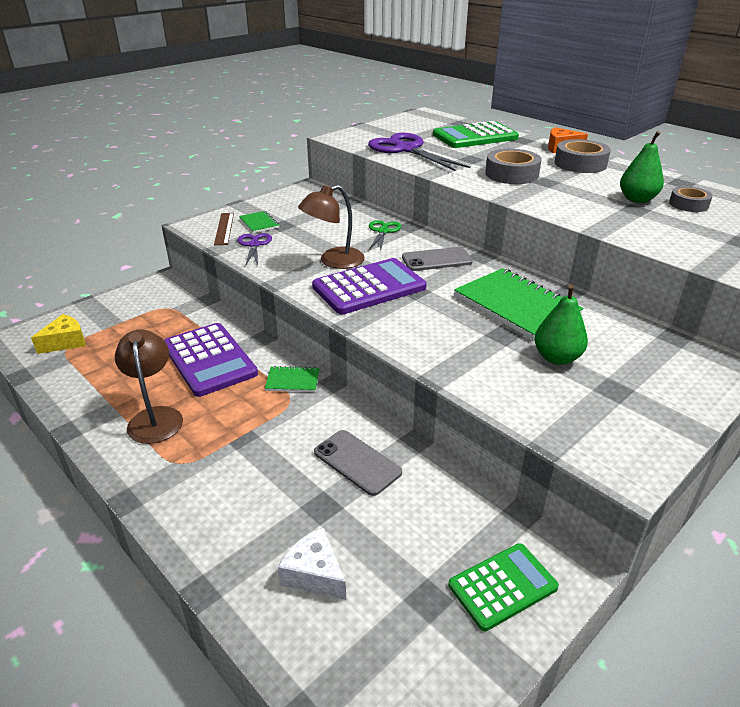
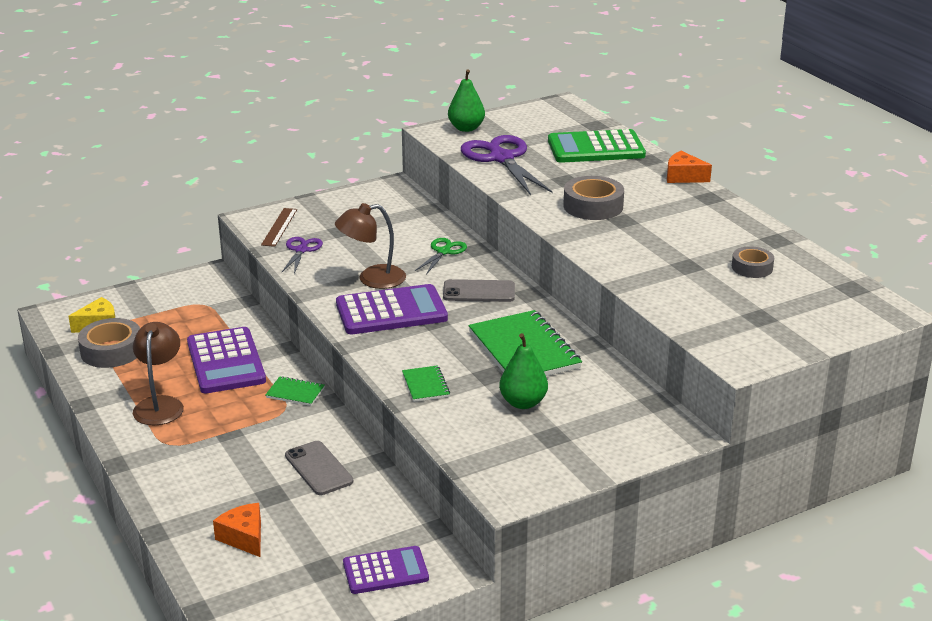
camera: 15 degrees right, 5 degrees down
green notebook [239,211,279,233] -> green notebook moved to [402,365,450,402]
white cheese [278,528,346,600] -> orange cheese [213,503,261,557]
green calculator [448,543,559,631] -> purple calculator [343,546,429,594]
grey tape [555,139,611,173] -> grey tape moved to [78,318,140,368]
green pear [620,131,664,203] -> green pear moved to [448,69,485,132]

